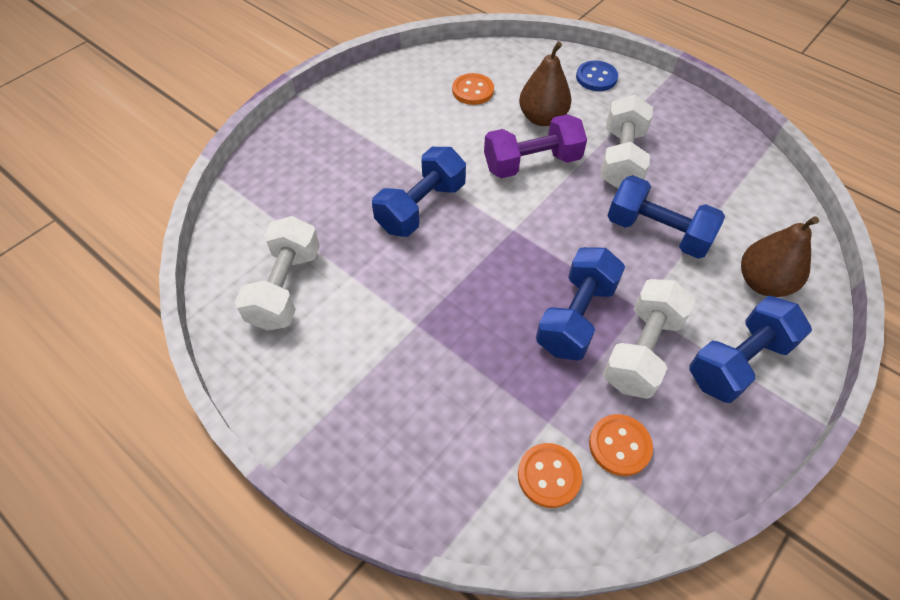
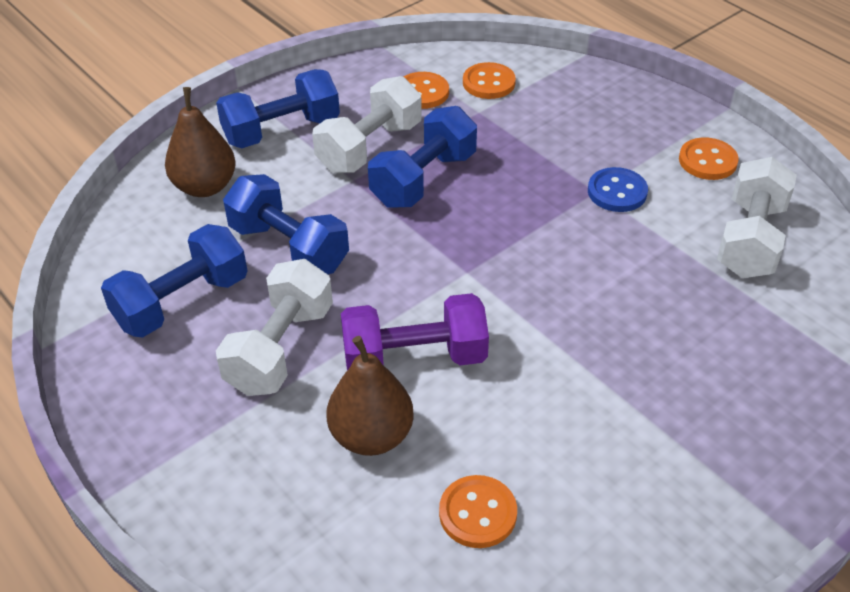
camera: 170 degrees left, 10 degrees down
blue dumbbell [372,147,466,237] -> blue dumbbell moved to [101,224,248,337]
blue button [576,60,618,91] -> blue button moved to [588,167,648,212]
none -> orange button [679,137,739,180]

